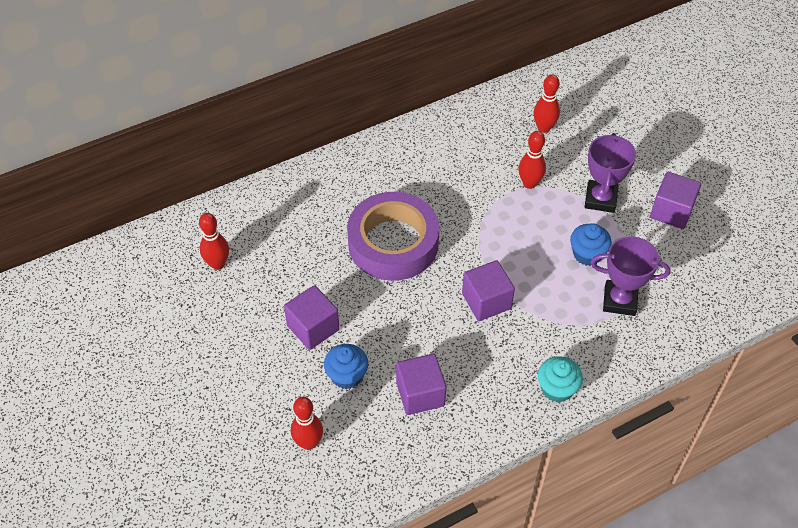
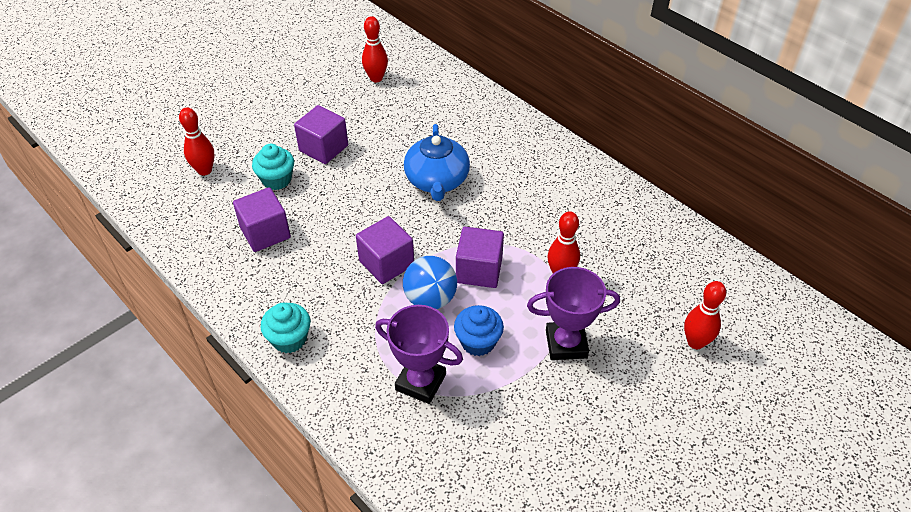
camera: 75 degrees right, 5 degrees down
blue cupcake [324,344,368,389] -> turquoise cupcake [252,144,294,190]
purple tape [347,192,439,281] -> blue teapot [404,124,470,201]
red bowling pin [533,74,560,133] -> red bowling pin moved to [684,281,726,349]
purple trophy [590,236,671,316] -> purple trophy turned 60 degrees counterclockwise [375,305,463,404]
purple cube [650,172,701,229] -> purple cube moved to [456,227,504,288]
none -> blue ball [403,256,457,309]

